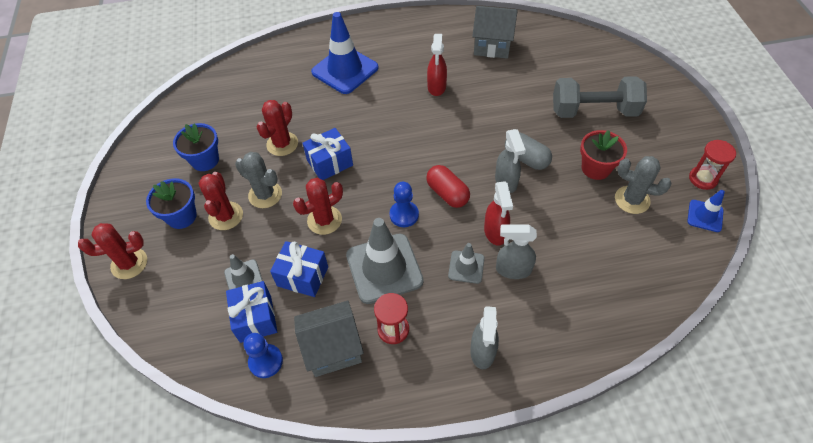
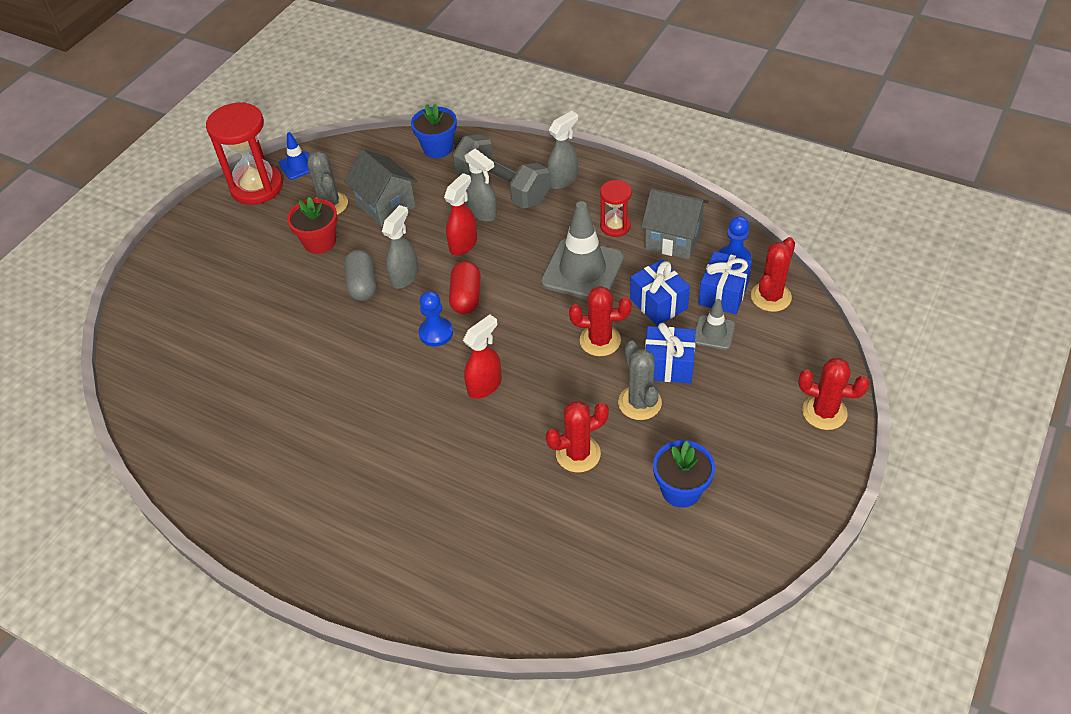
camera: 140 degrees left, 5 degrees down
blue flower pot [146,178,197,229] -> blue flower pot moved to [411,103,457,158]
red cactus [199,172,243,230] -> red cactus moved to [751,237,795,312]
blue gift [302,128,353,180] -> blue gift moved to [645,323,695,383]
blue traffic cone [311,12,379,94] -> none
blue pawn [389,182,419,227] -> blue pawn moved to [419,291,453,347]
red spray bottle [427,34,447,96] -> red spray bottle moved to [463,315,502,399]
grey traffic cone [448,243,485,284] -> none
grey house [472,6,518,59] -> grey house moved to [344,150,417,227]
grey dumbbell [553,76,647,118] -> grey dumbbell moved to [453,134,550,209]
red hourglass [689,140,736,190] -> red hourglass [206,102,283,205], size x1.84

